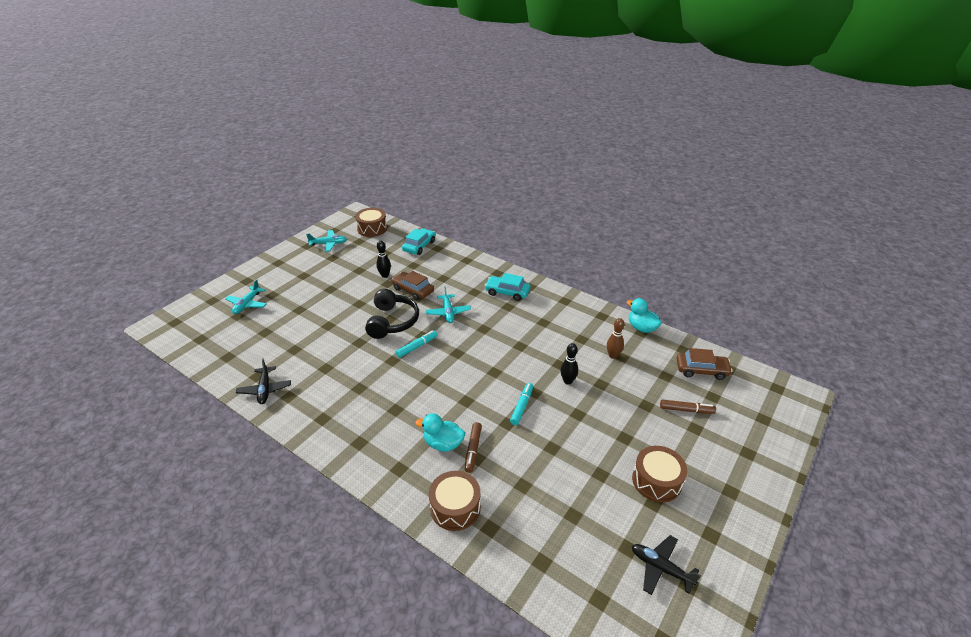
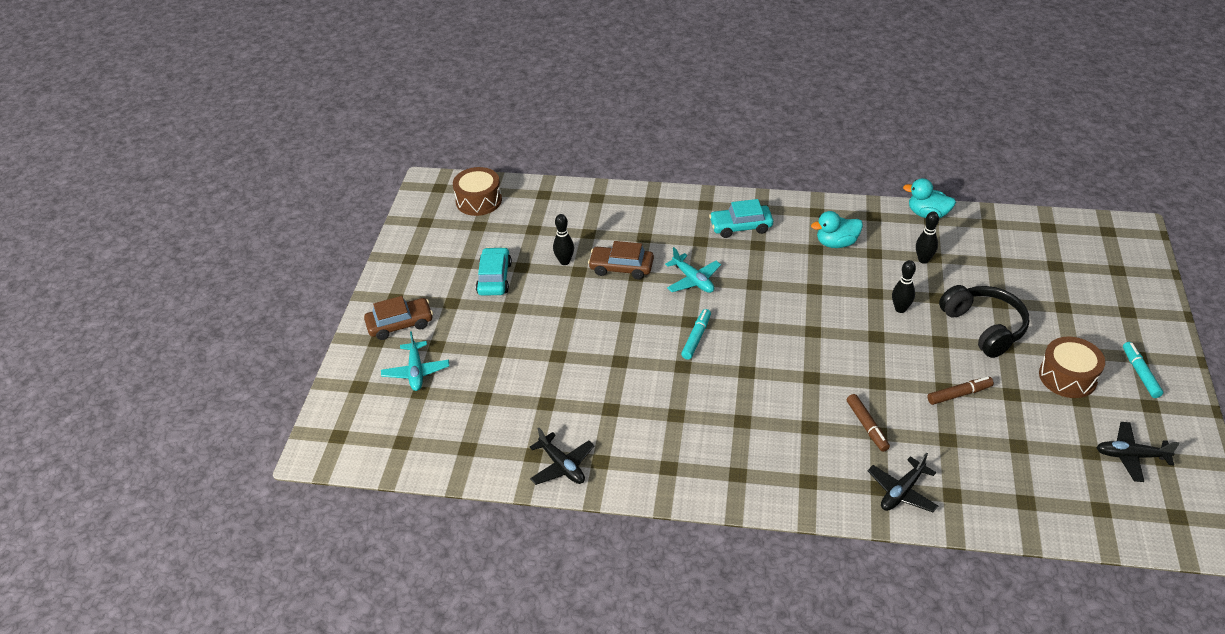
camera: 25 degrees left, 5 degrees up
turquoise plane [306,230,347,252] -> none
black headphones [365,289,419,339] -> black headphones moved to [939,285,1029,358]
turquoise car [402,228,435,255] -> turquoise car moved to [476,247,512,296]
turquoise duck [415,413,465,452] -> turquoise duck moved to [811,211,863,248]
brown drum [429,471,481,531] -> black plane [868,452,938,512]
turquoise marker [510,383,533,425] -> turquoise marker moved to [1123,342,1163,398]
brown bowling pin [607,318,624,359] -> black bowling pin [916,212,939,264]
brown marker [660,400,716,414] -> brown marker moved to [928,377,994,405]
brown car [676,348,732,380] -> brown car moved to [364,296,433,340]

